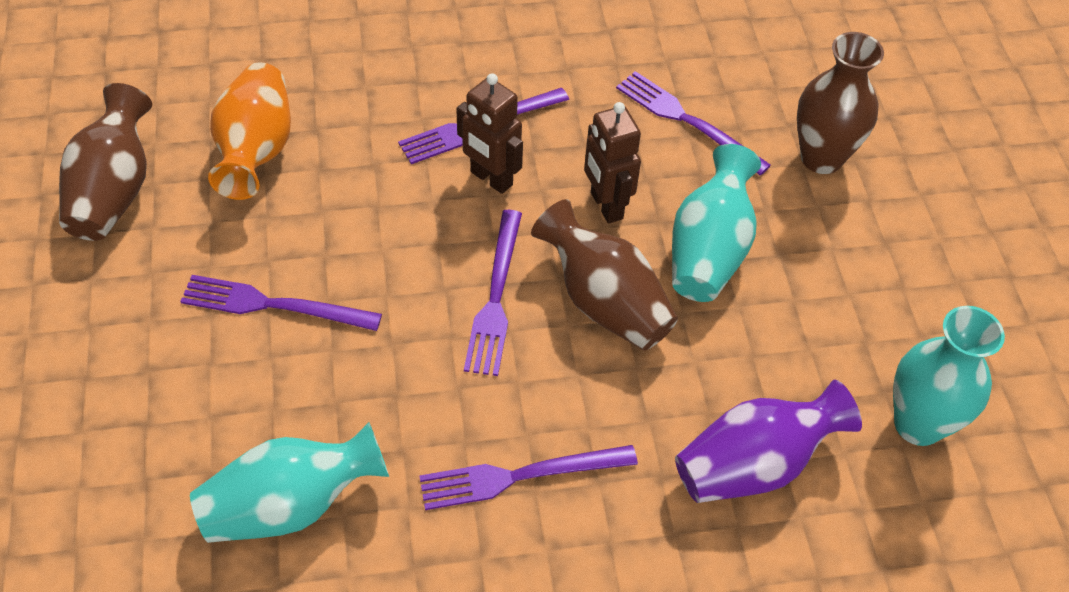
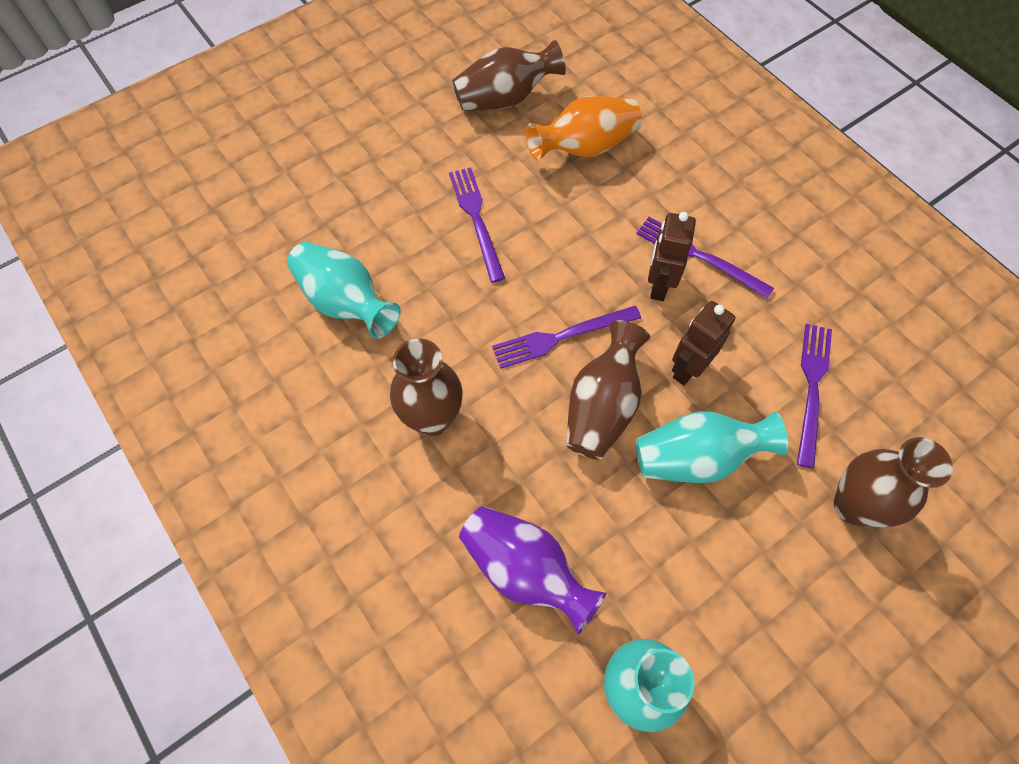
camera: 65 degrees right, 10 degrees up
purple fork [419,445,638,510] -> brown vase [390,338,463,436]

